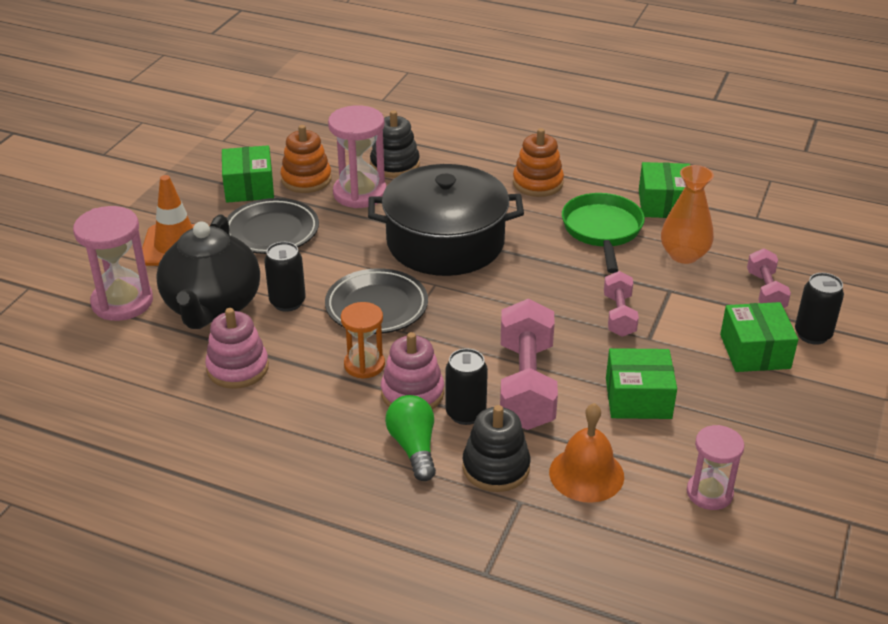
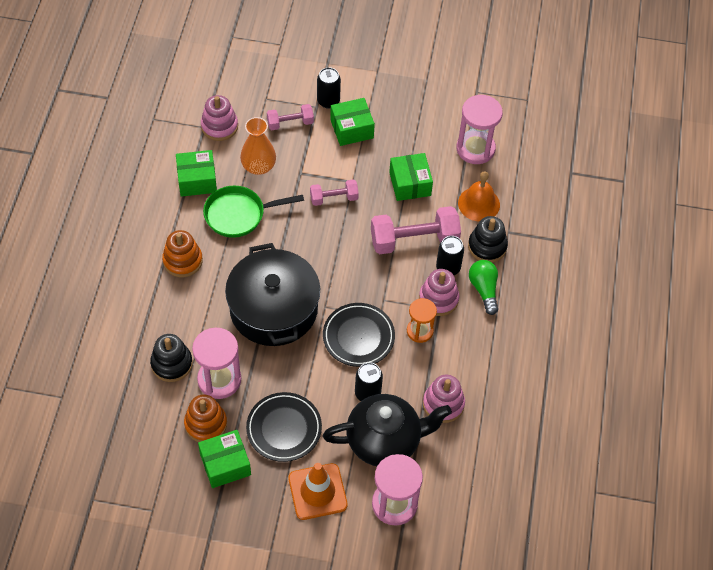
camera: 105 degrees left, 20 degrees up
green light bulb [385,395,436,481] -> green light bulb turned 105 degrees clockwise [469,260,498,315]
pink hourglass [687,425,744,510] -> pink hourglass [456,95,503,164], size x1.58
none -> pink stacking toy [201,95,238,141]

